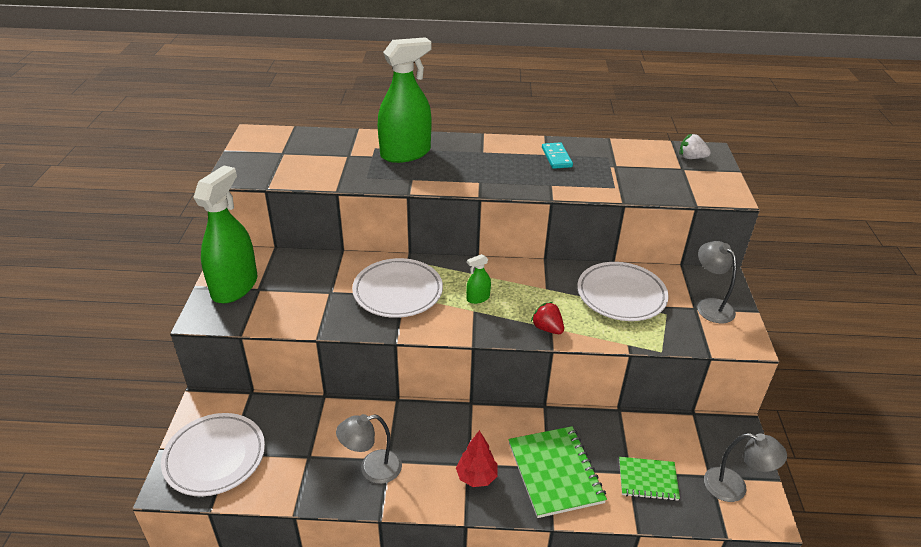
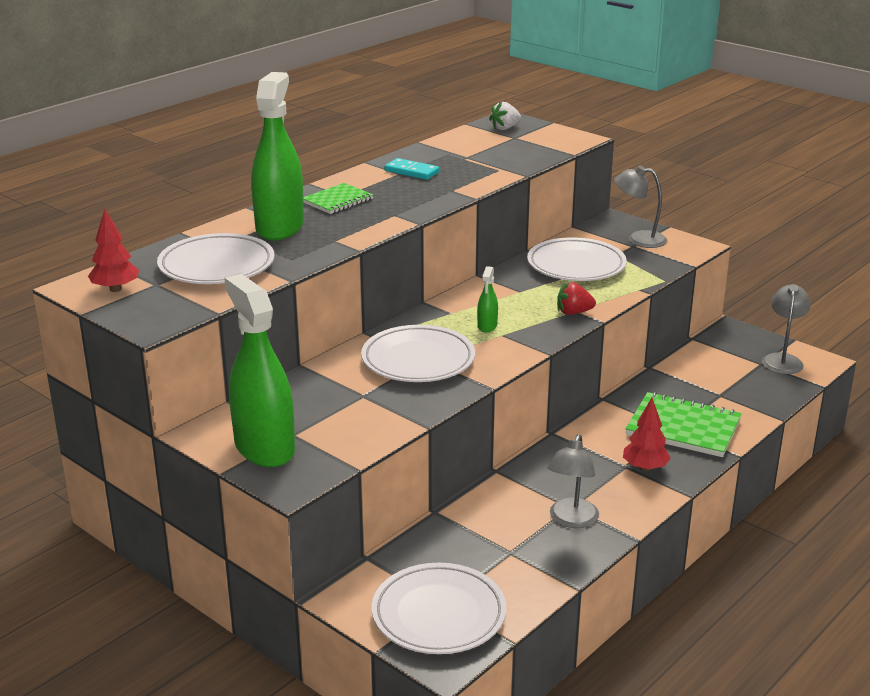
camera: 50 degrees left, 10 degrees down
green notebook [619,457,680,501] -> green notebook moved to [303,183,373,214]
grey lamp [704,433,787,502] -> grey lamp turned 45 degrees counterclockwise [762,284,811,374]
none -> red tree [88,209,139,292]
none -> white plate [157,233,275,284]

